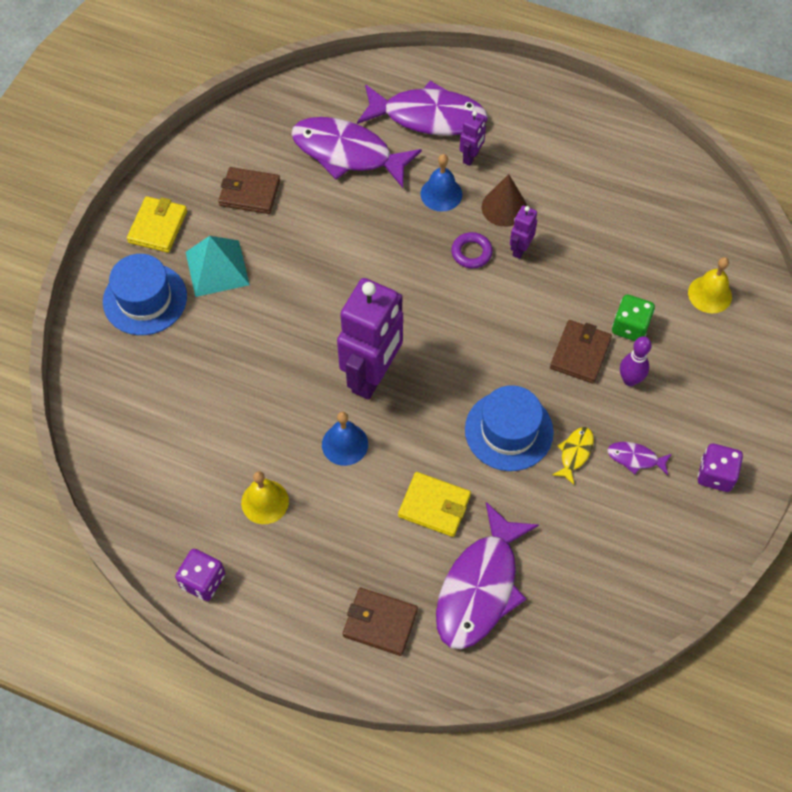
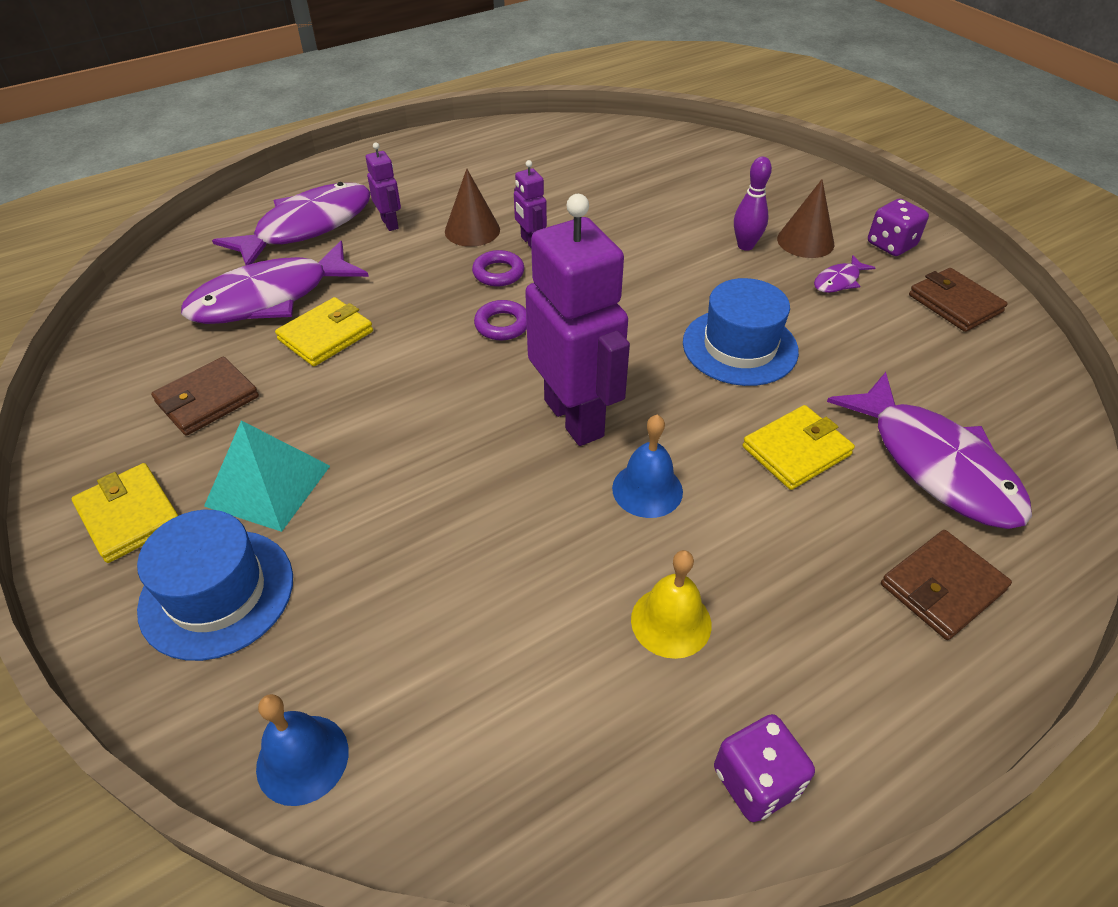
camera: 55 degrees left, 15 degrees down
blue bell [420,154,462,212] -> blue bell moved to [256,694,349,806]
brown wallet [550,320,612,384] -> brown wallet moved to [909,268,1008,332]
yellow fish [552,427,594,485] -> none
green dice [612,295,655,341] -> none
yellow bell [688,257,732,314] -> none
none -> yellow wallet [275,297,373,366]
none -> purple ring [474,300,527,340]
none -> brown cone [777,179,834,258]

